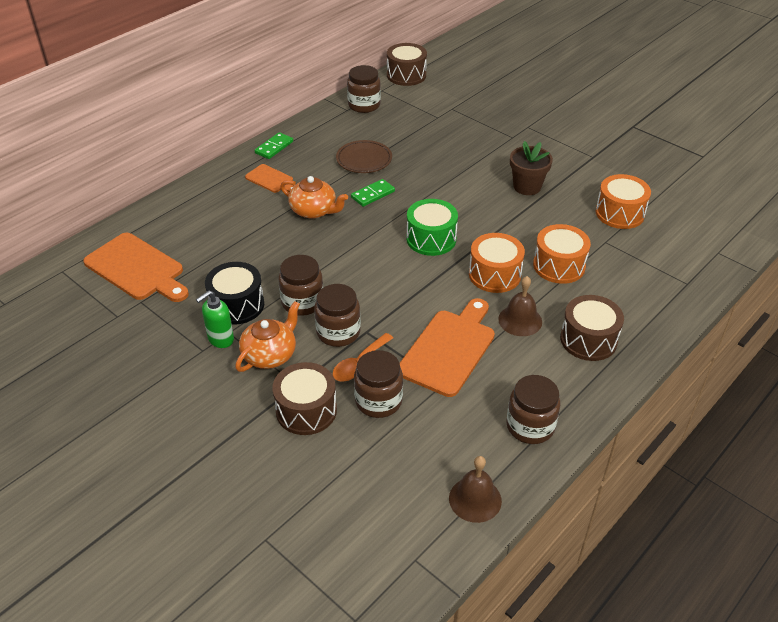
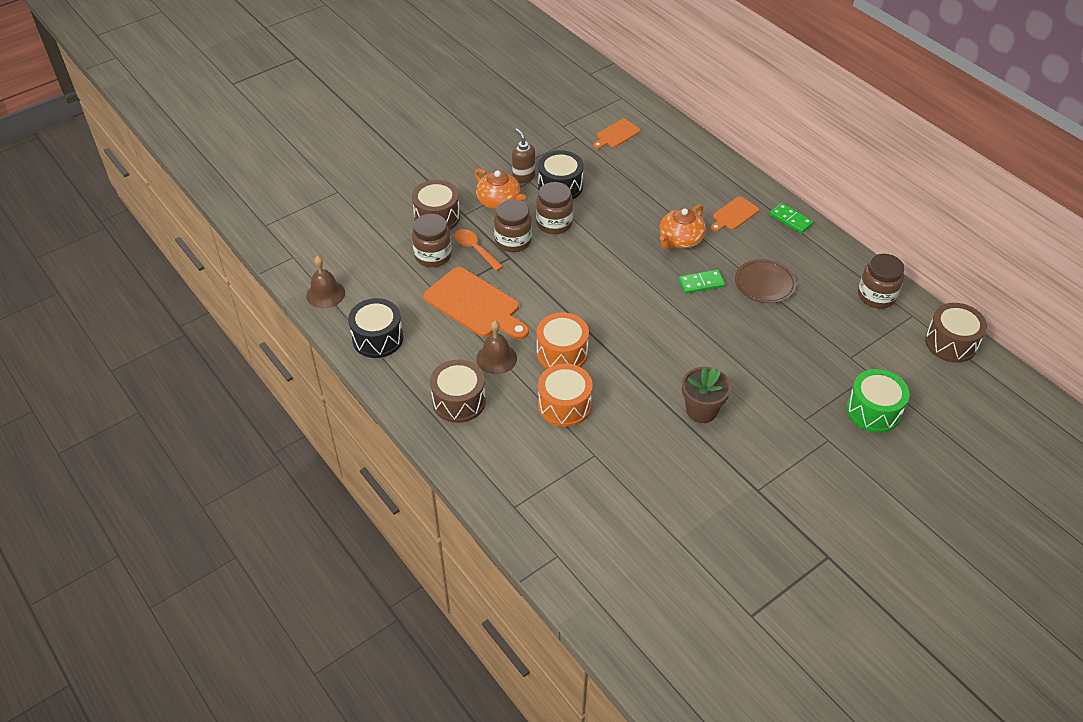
camera: 100 degrees right, 5 degrees up
orange cutting board [83,233,189,302] -> orange cutting board [593,119,641,149], size x0.53
green soap dispenser [196,290,234,348] -> brown soap dispenser [512,129,535,183]
green domino [351,179,395,207] -> green domino turned 75 degrees counterclockwise [679,270,725,294]
green drum [406,199,458,256] -> green drum moved to [846,369,910,433]
brown jar [506,375,560,444] -> black drum [348,298,403,358]
orange drum [596,174,651,229] -> none

